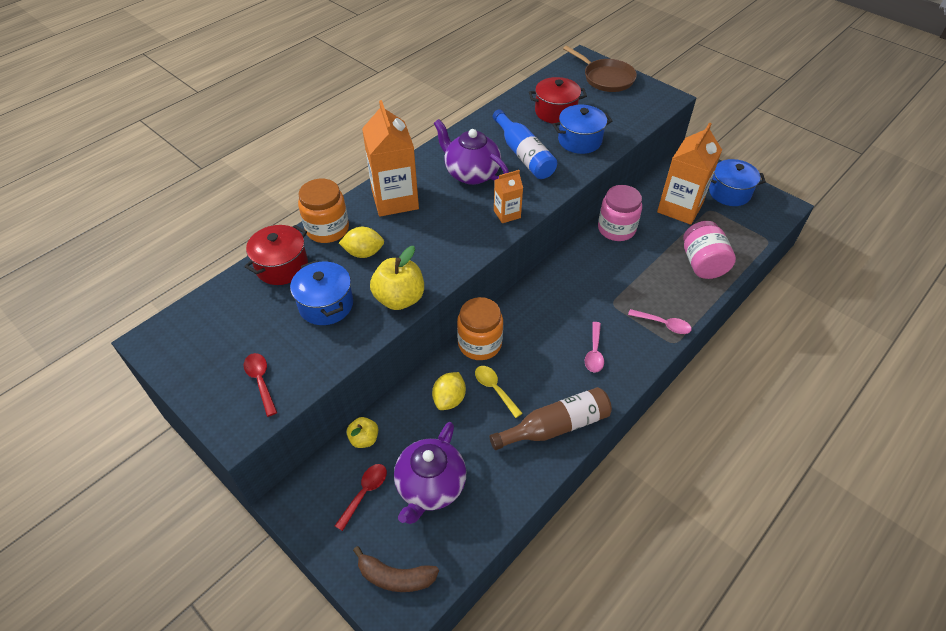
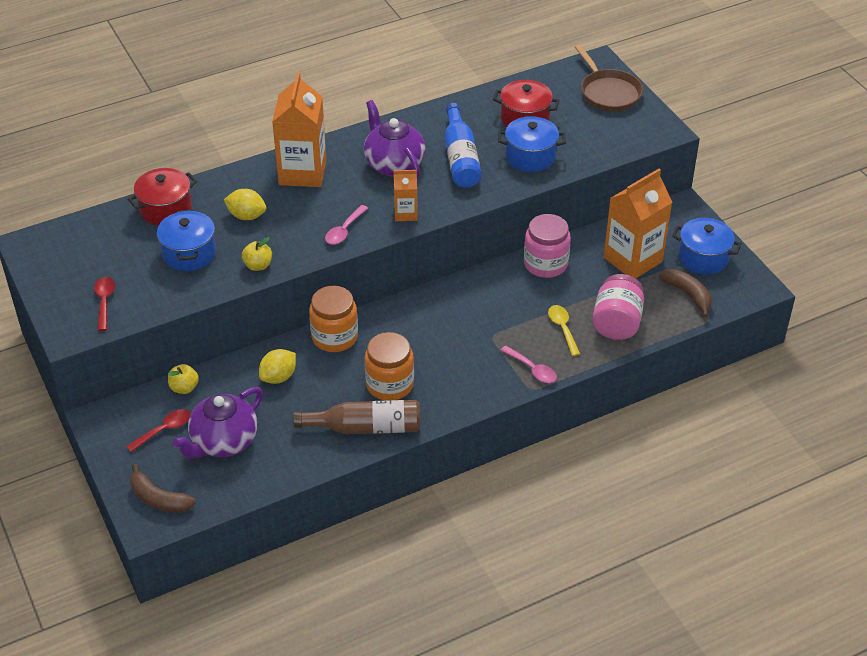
camera: 20 degrees right, 5 degrees down
orange jar [298,179,349,243] -> orange jar moved to [365,332,414,401]
yellow apple [370,246,424,310] -> yellow apple [242,237,272,271], size x0.57
yellow spoon [475,366,523,418] -> yellow spoon moved to [548,305,580,356]
pink spoon [585,322,604,372] -> pink spoon moved to [325,205,368,245]
none -> brown banana [659,269,712,318]

